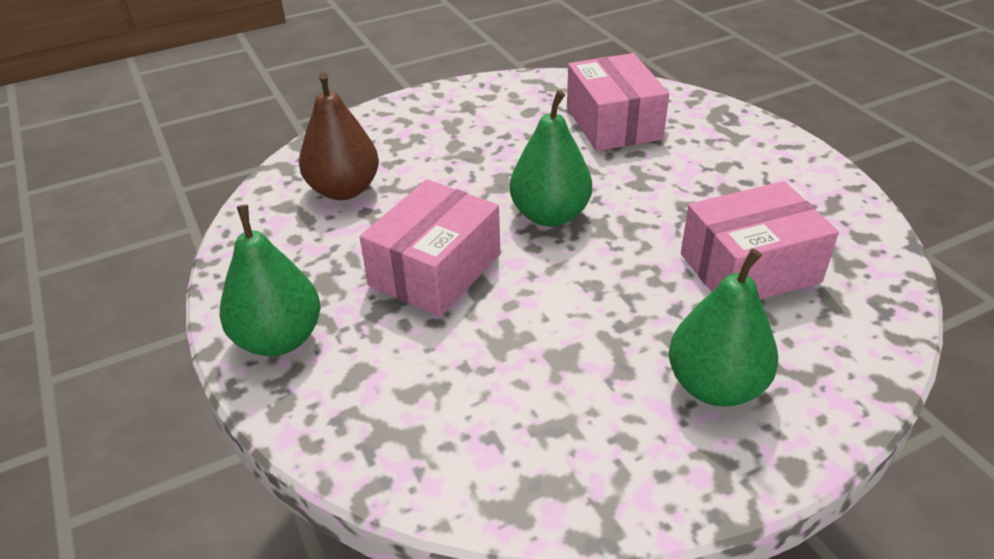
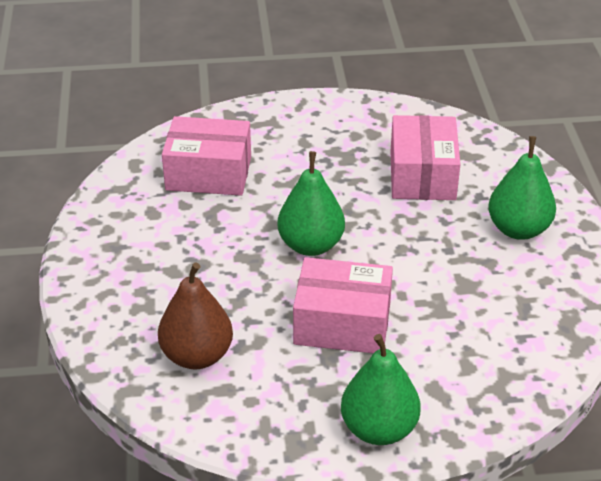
camera: 70 degrees left, 0 degrees up
pink box [360,179,500,317] -> pink box turned 45 degrees counterclockwise [293,257,393,353]

